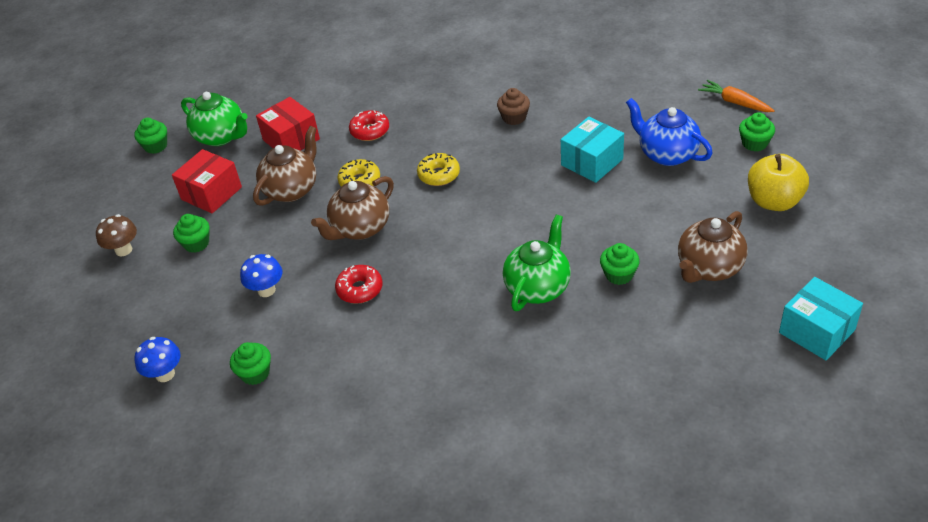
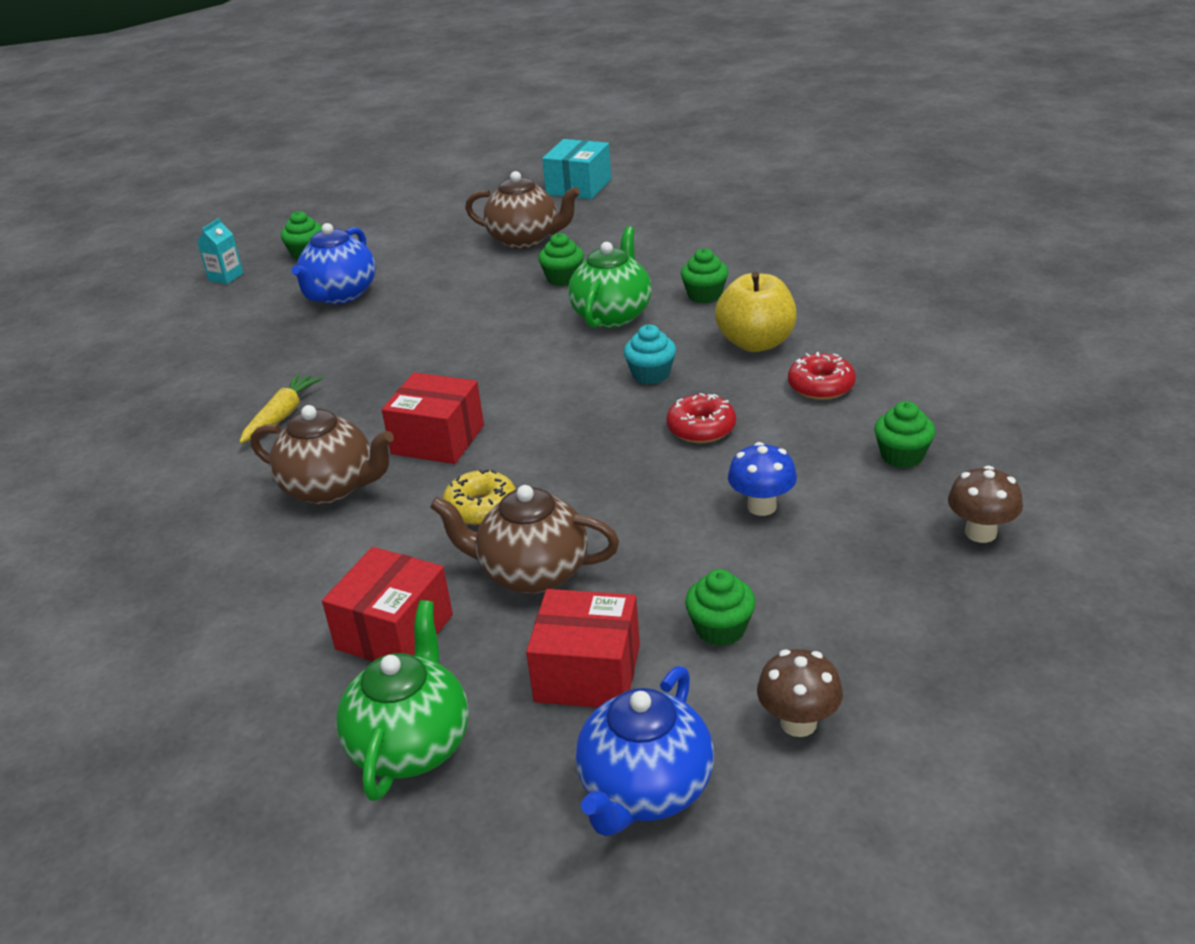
camera: 115 degrees left, 10 degrees down
green cupcake [134,118,167,154] -> green cupcake moved to [681,248,728,303]
blue mushroom [134,337,181,382] -> brown mushroom [948,466,1023,543]
brown teapot [311,176,394,240] -> brown teapot moved to [251,405,394,504]
red donut [349,110,389,141] -> red donut moved to [788,352,856,400]
yellow donut [417,153,460,186] -> red box [382,372,484,464]
brown cupcake [497,88,530,125] -> yellow carrot [239,373,323,443]
green teapot [503,215,571,311] -> green teapot turned 105 degrees clockwise [568,226,652,328]
turquoise box [561,117,624,183] -> none
orange carrot [698,80,775,112] -> turquoise carton [197,218,243,284]
yellow apple [748,154,809,211] -> yellow apple moved to [715,271,797,352]
none -> blue teapot [576,666,714,836]
none -> turquoise cupcake [624,325,676,384]

